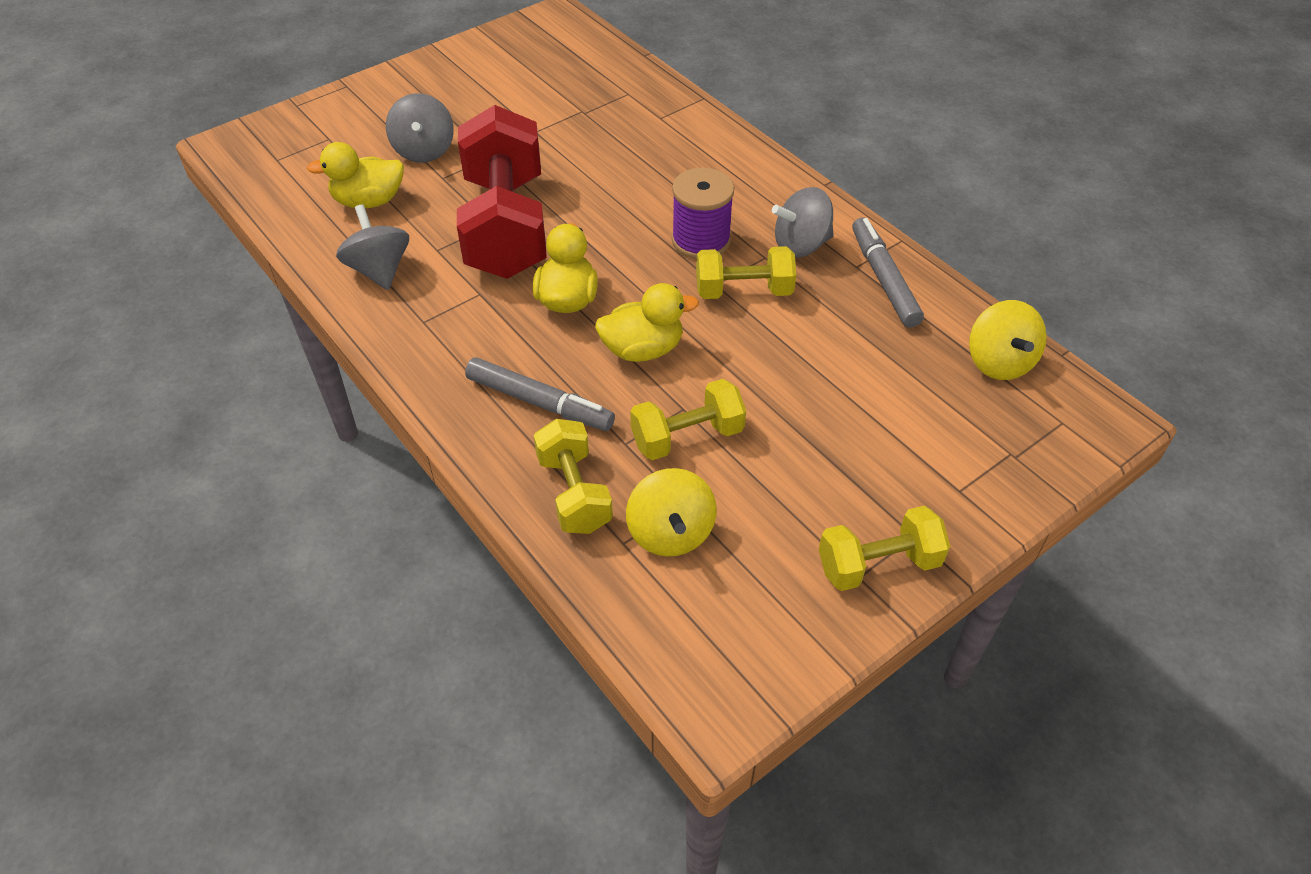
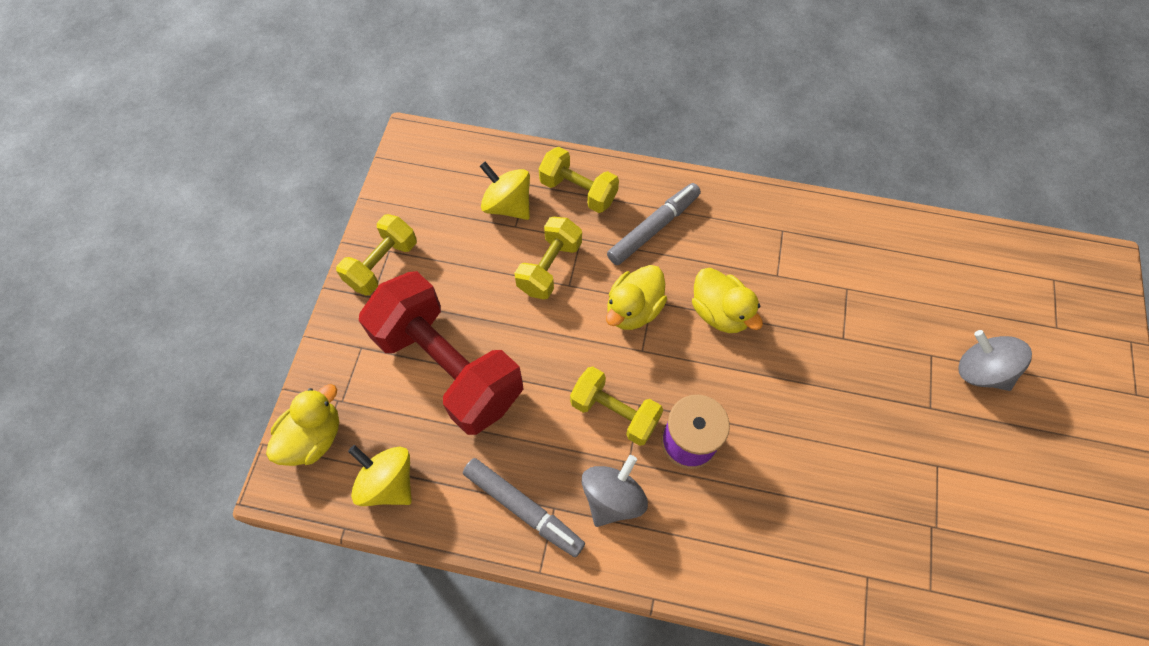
camera: 140 degrees right, 15 degrees up
yellow duck [307,142,404,208] -> yellow duck moved to [266,384,339,466]
grey spinning top [336,204,409,290] -> none
red dumbbell [457,105,547,279] -> red dumbbell moved to [359,271,524,435]
grey marker [465,357,615,431] -> grey marker turned 150 degrees clockwise [607,183,701,265]
yellow dumbbell [696,246,796,299] -> yellow dumbbell turned 75 degrees clockwise [570,366,663,446]

